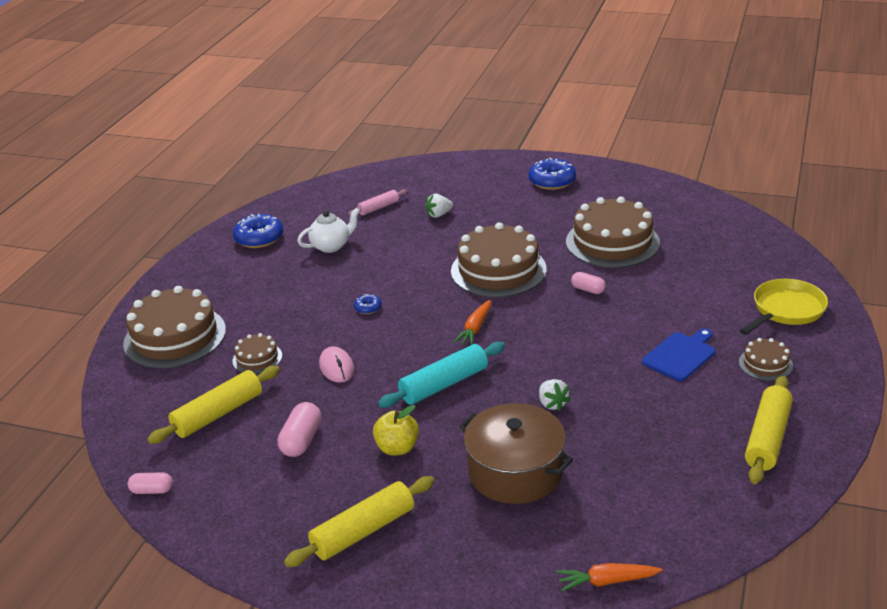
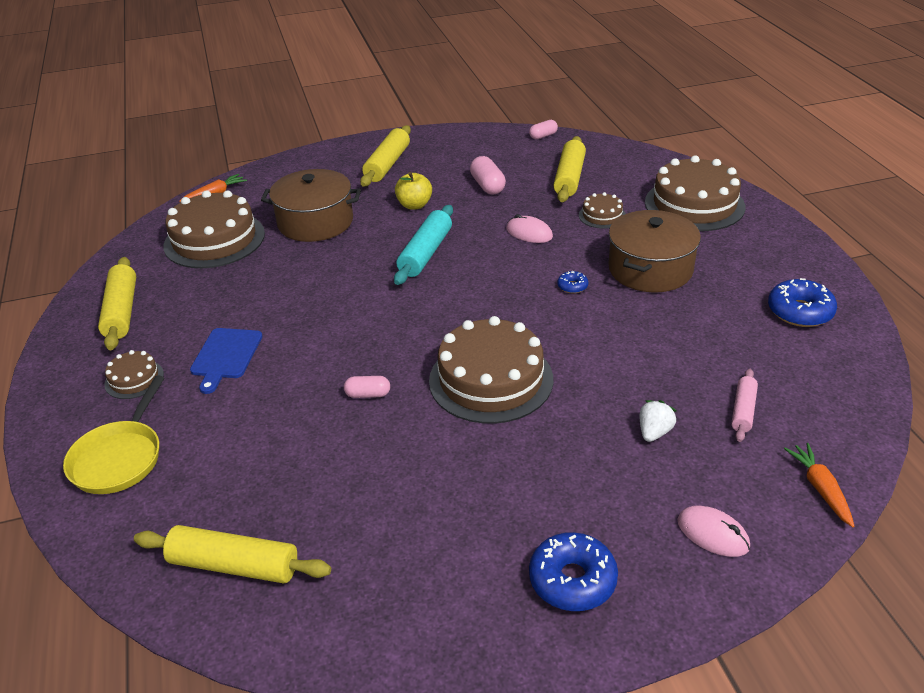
camera: 145 degrees right, 5 degrees up
white teapot [297,208,360,253] -> none
orange carrot [453,300,491,345] -> orange carrot moved to [784,443,854,527]
white strawberry [539,379,571,411] -> none
brown cake [566,197,660,268] -> brown cake moved to [163,190,265,268]
none -> yellow rolling pin [134,525,331,583]
none -> brown pot [608,210,701,292]
none -> pink mouse [678,506,750,557]

